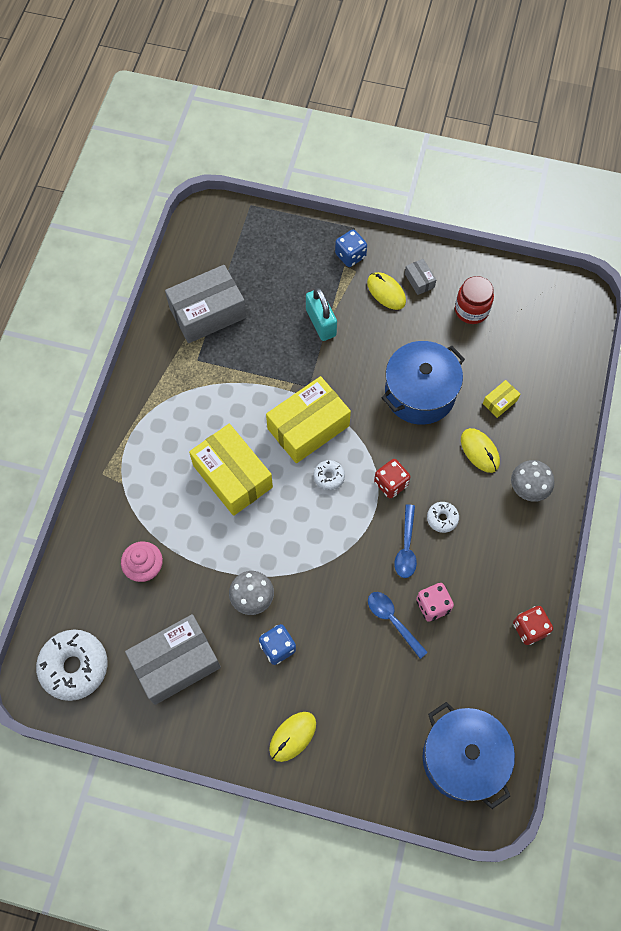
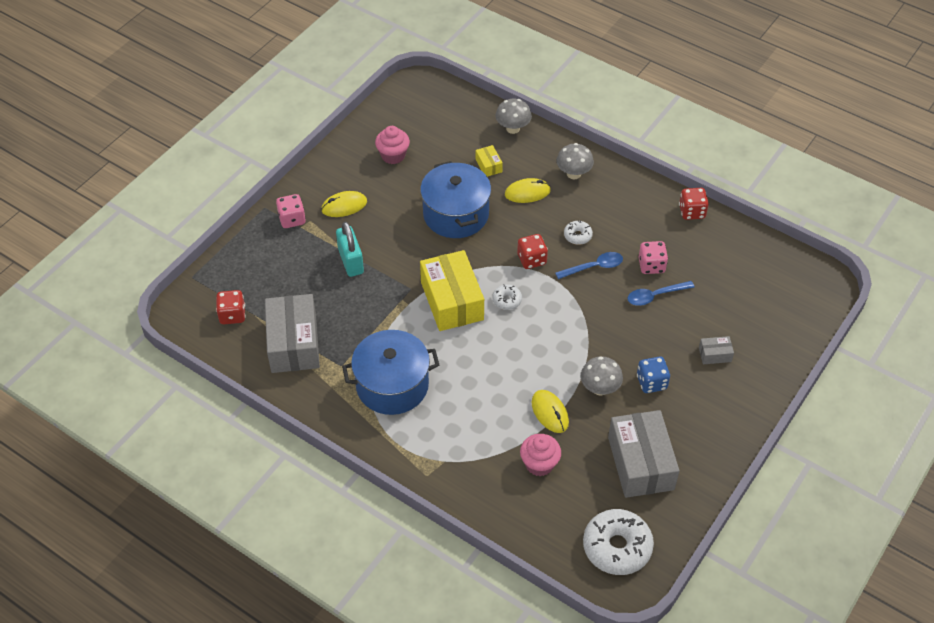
camera: 70 degrees left, 15 degrees down
yellow box [189,424,273,516] -> none
yellow mouse [269,712,316,762] -> yellow mouse moved to [532,390,569,433]
turquoise padlock [306,288,337,341] -> turquoise padlock turned 75 degrees clockwise [336,221,364,277]
blue dice [335,230,367,267] -> pink dice [276,194,306,228]
blue spoon [394,504,417,578] -> blue spoon turned 45 degrees counterclockwise [555,252,623,279]
grey box [405,259,436,295] -> grey box moved to [699,336,734,364]
blue pot [422,702,515,809] -> blue pot moved to [342,330,439,415]
red jar [455,276,494,324] -> pink cupcake [375,126,410,164]
none -> red dice [216,290,246,324]
none -> grey mushroom [496,99,532,134]

